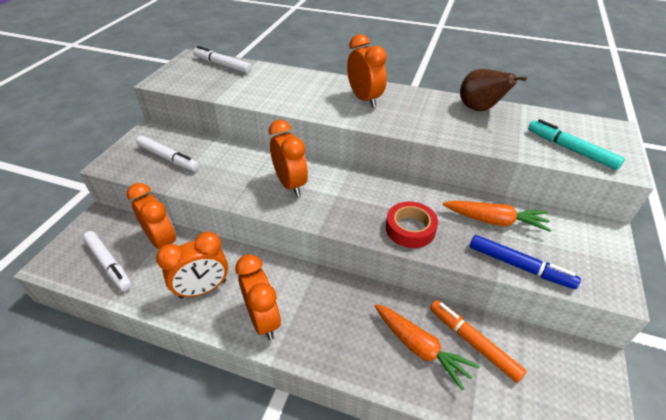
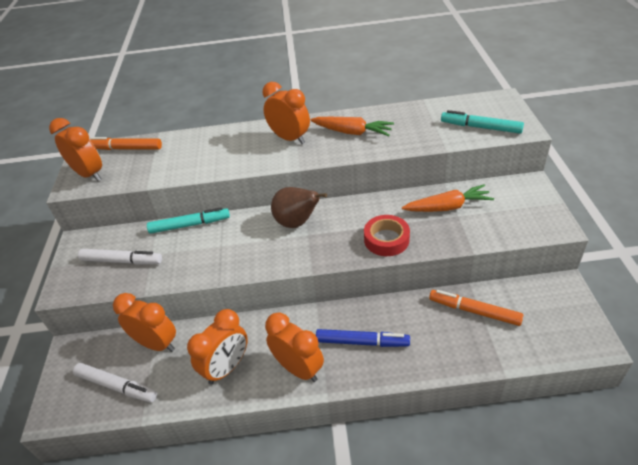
camera: 20 degrees left, 0 degrees up
white marker [193,46,252,74] -> orange marker [89,137,162,150]
orange clock [269,120,308,196] -> orange clock moved to [49,118,102,181]
orange carrot [374,304,480,391] -> orange carrot moved to [310,117,394,136]
brown pear [460,69,527,111] -> brown pear moved to [271,187,327,228]
blue marker [470,235,581,289] -> blue marker moved to [316,329,410,347]
none -> turquoise marker [147,207,230,234]

